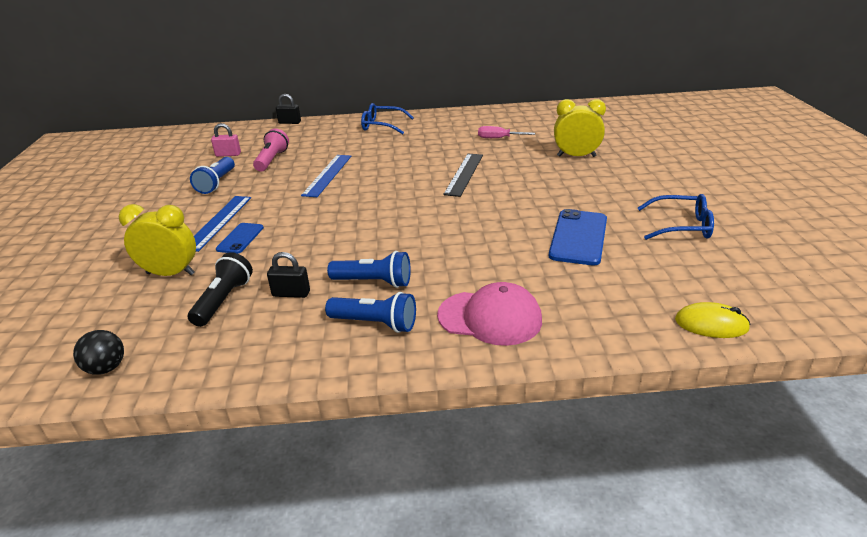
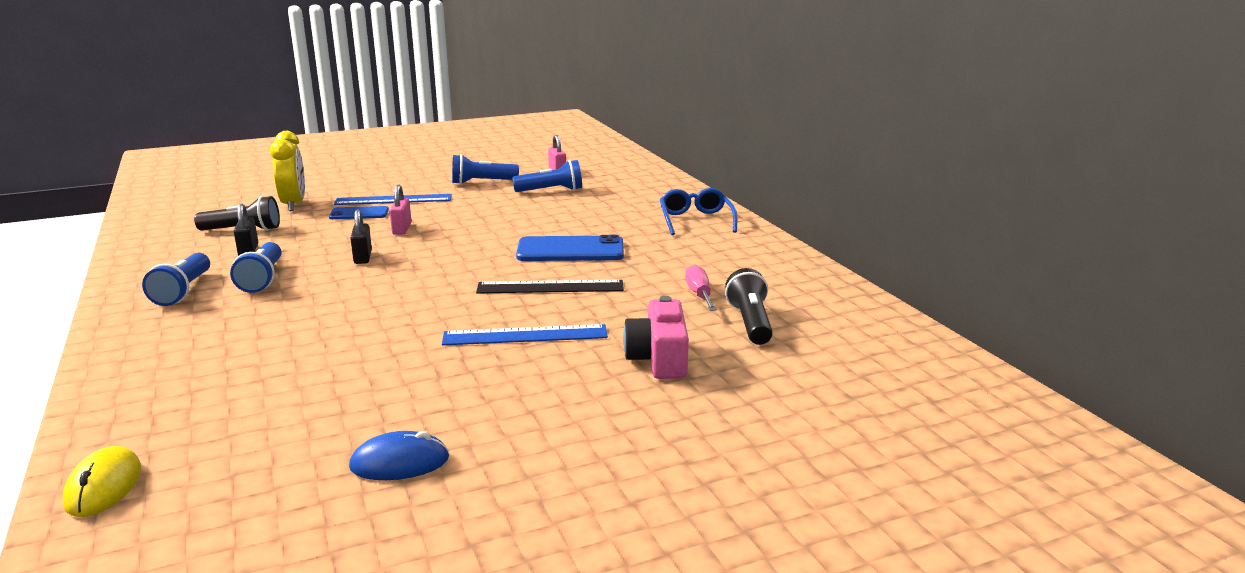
camera: 70 degrees right, 10 degrees down
black ball [73,330,124,375] -> none
pink flashlight [253,128,289,171] -> blue flashlight [512,160,582,192]
black padlock [276,94,301,124] -> black padlock moved to [350,210,372,264]
blue ruler [301,155,351,197] -> blue ruler moved to [442,324,608,345]
pink cap [437,282,542,346] -> none
blue phone [549,209,607,265] -> blue phone moved to [516,235,624,261]
yellow clock [554,99,606,157] -> pink camera [623,296,689,379]
blue glasses [638,194,714,240] -> blue mouse [349,431,449,480]
none -> pink padlock [389,185,412,235]
none -> black flashlight [725,268,773,345]

